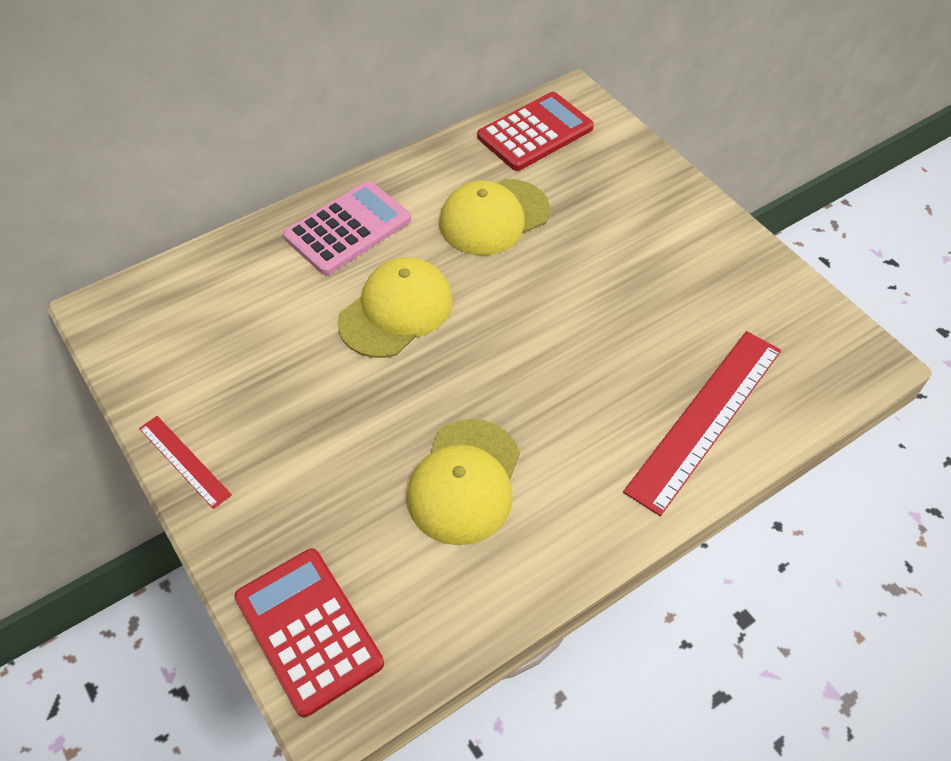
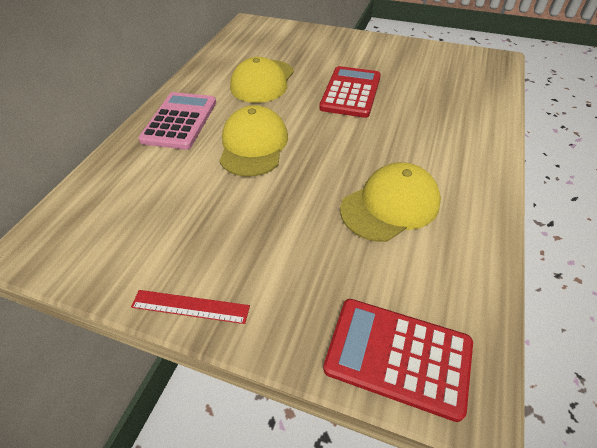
camera: 35 degrees left, 5 degrees down
yellow cap [407,419,520,545] -> yellow cap turned 105 degrees counterclockwise [340,162,441,242]
red calculator [477,92,594,171] -> red calculator moved to [319,66,381,118]
red ruler [623,331,781,516] -> none

